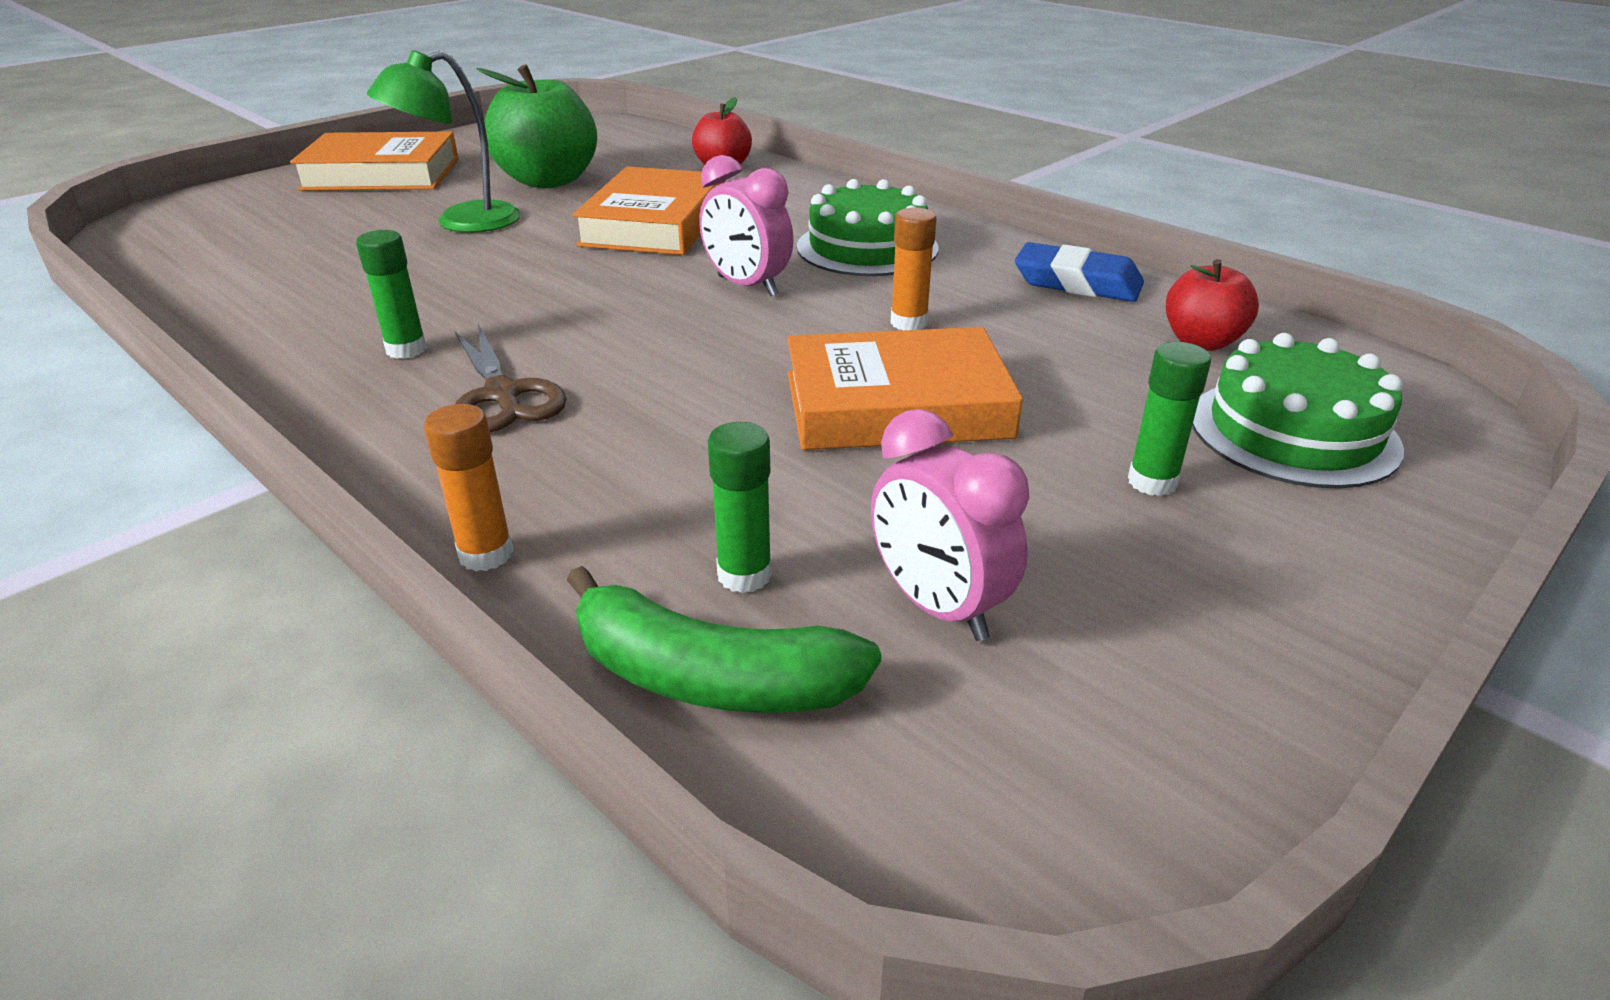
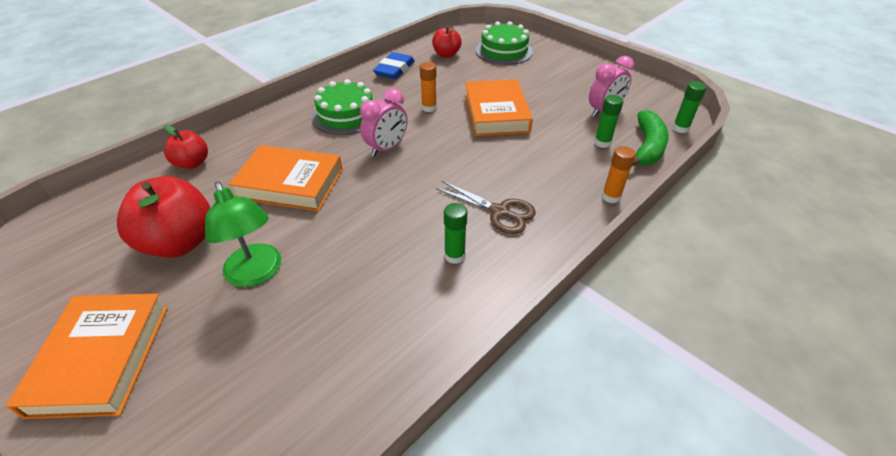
camera: 90 degrees left, 10 degrees up
brown scissors [455,324,567,432] -> brown scissors turned 60 degrees clockwise [436,181,536,234]
green apple [476,64,597,188] -> red apple [117,176,211,258]
green glue stick [1128,342,1211,496] -> green glue stick moved to [672,81,707,133]

